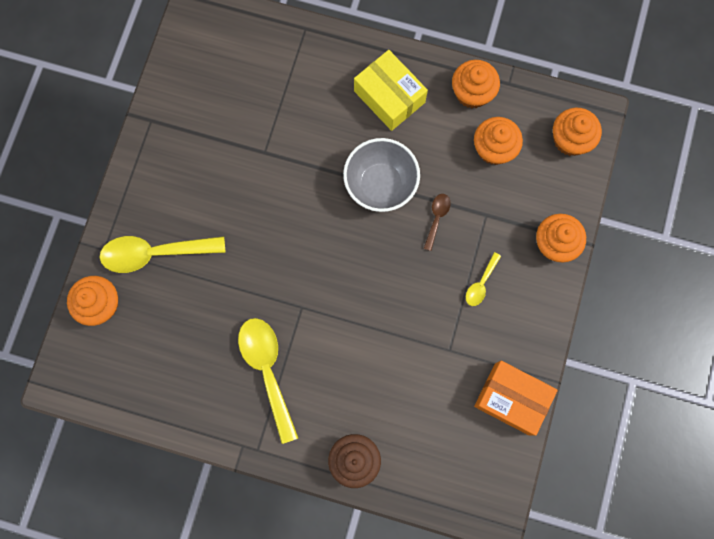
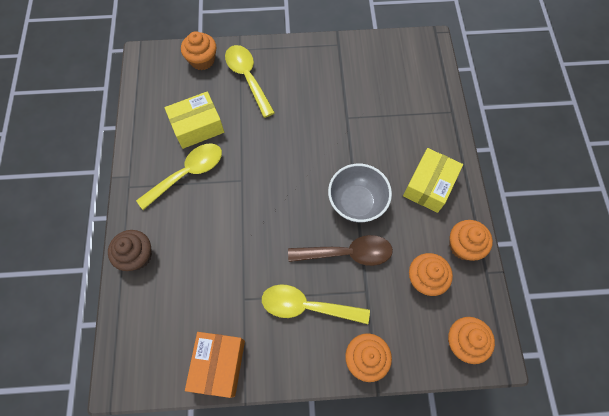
camera: 70 degrees right, 10 degrees down
brown spoon [424,194,451,251] -> brown spoon [288,235,393,266], size x2.05
yellow spoon [466,252,501,306] -> yellow spoon [262,284,370,324], size x2.05
none -> yellow box [165,91,224,149]

